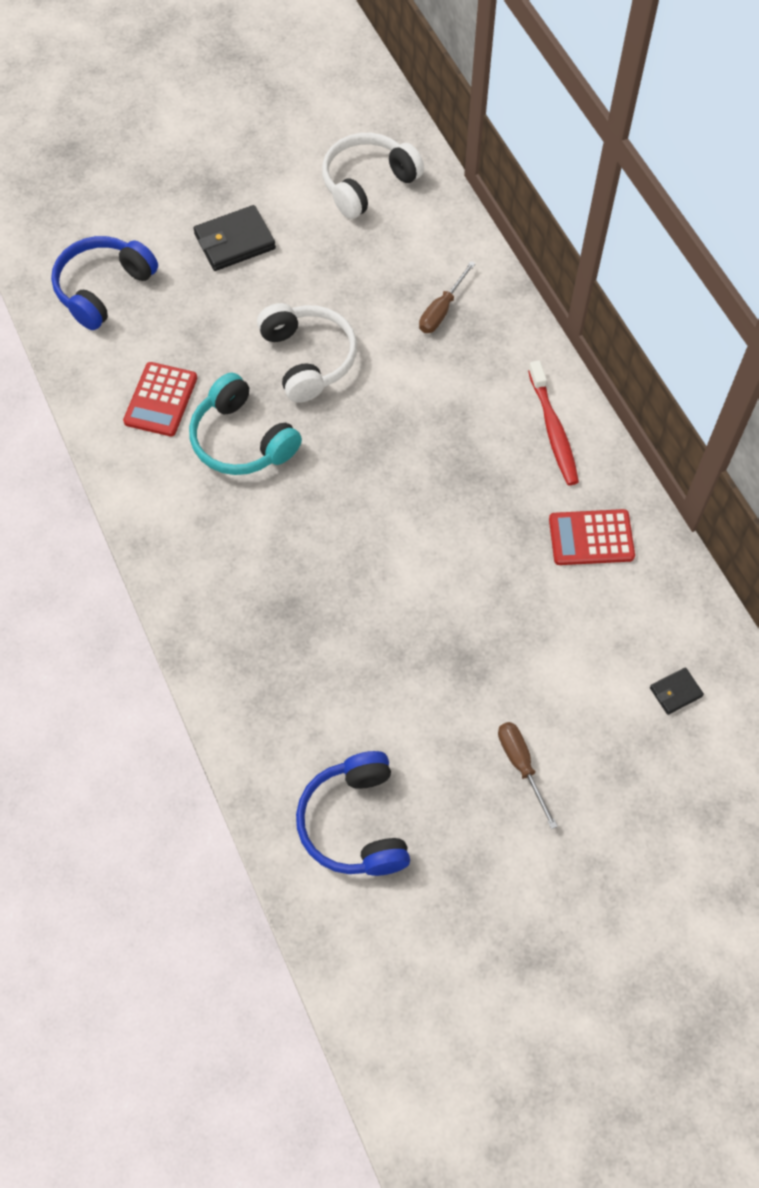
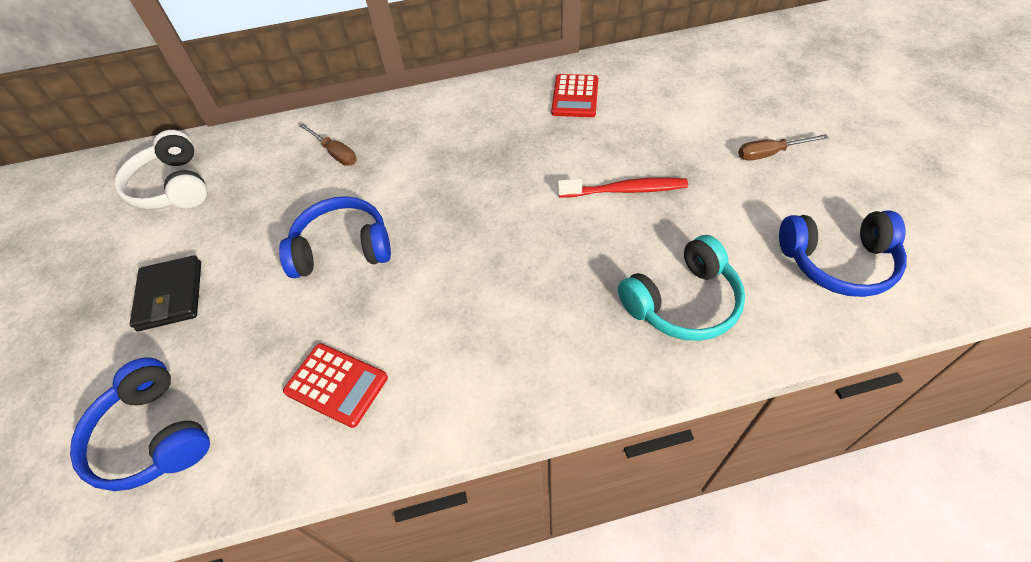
camera: 75 degrees left, 10 degrees down
turquoise headphones [189,373,302,475] -> turquoise headphones moved to [618,235,745,341]
white headphones [257,303,357,403] -> blue headphones [279,196,391,278]
red toothbrush [528,360,579,485] -> red toothbrush moved to [558,177,688,198]
black wallet [650,667,704,715] -> none

